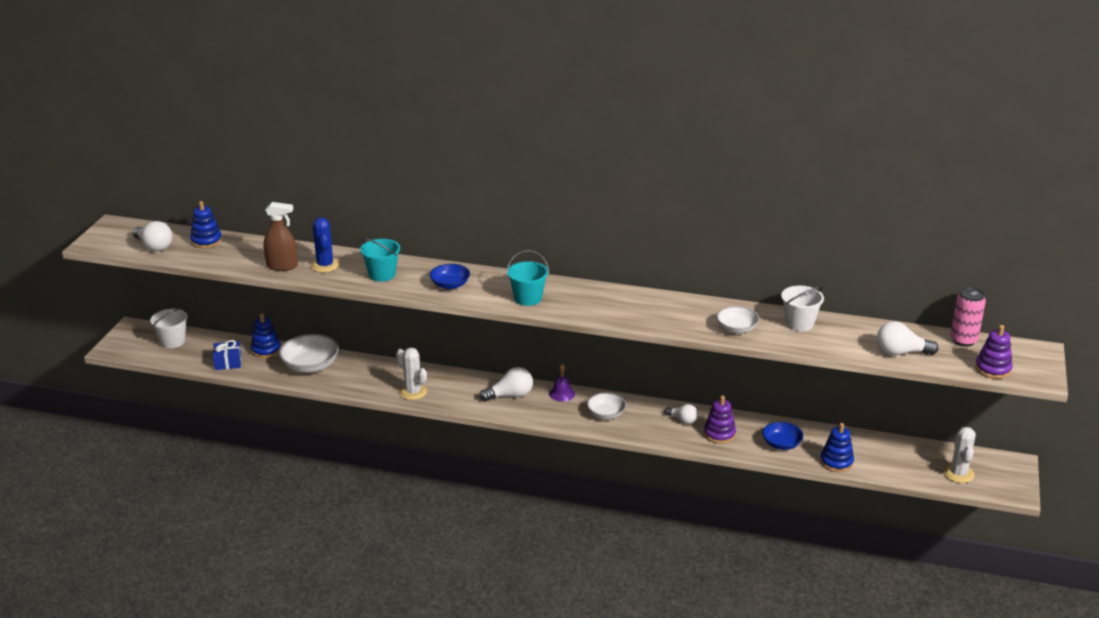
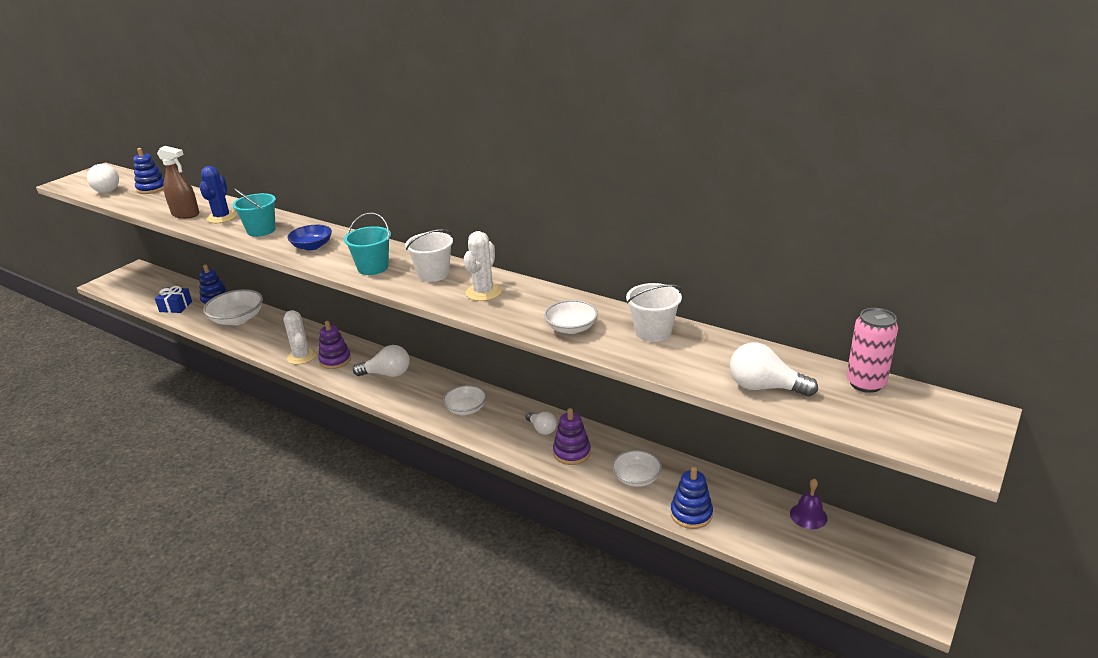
camera: 20 degrees right, 0 degrees up
white bucket [150,308,188,348] -> white bucket moved to [405,229,453,282]
purple bell [549,364,575,402] -> purple bell moved to [790,478,828,529]
blue bowl [762,422,803,450] -> white bowl [612,450,662,487]
white cactus [943,427,976,483] -> white cactus moved to [464,231,502,301]
purple stacking toy [975,325,1013,379] -> purple stacking toy moved to [318,321,351,369]

